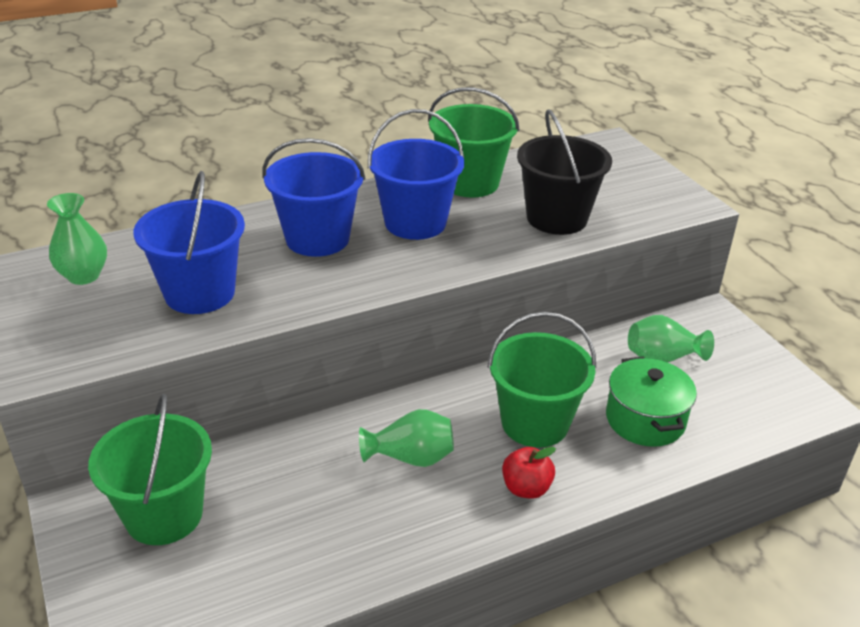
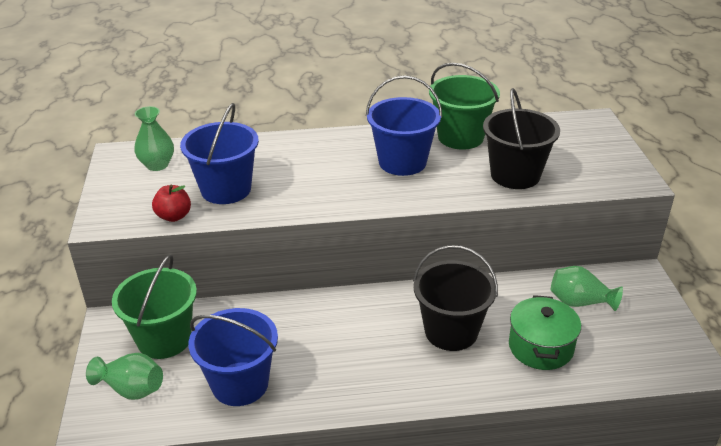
camera: 20 degrees right, 0 degrees up
blue bucket [263,138,365,257] -> blue bucket moved to [189,308,278,406]
green vase [359,409,454,467] -> green vase moved to [86,353,163,400]
green bucket [488,312,596,447] -> black bucket [413,245,498,351]
red apple [502,447,556,499] -> red apple moved to [152,185,191,222]

